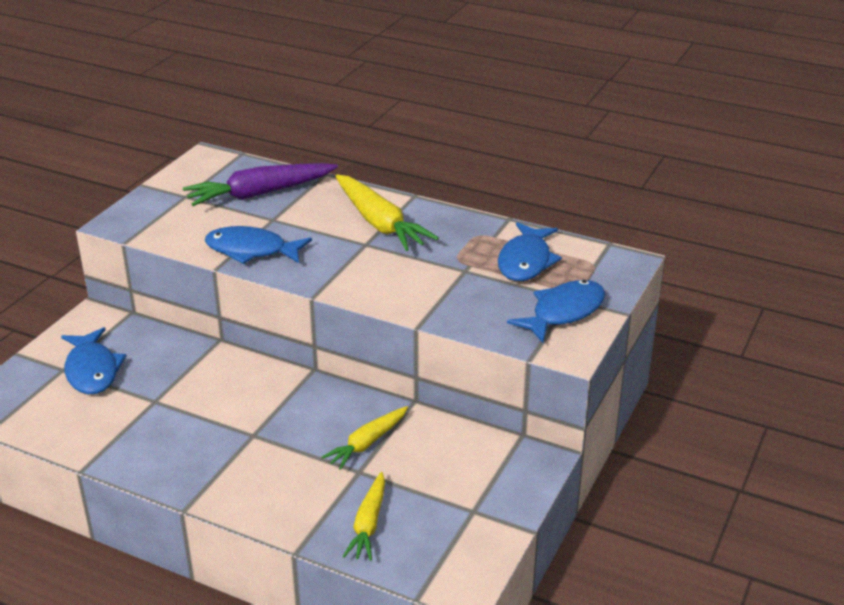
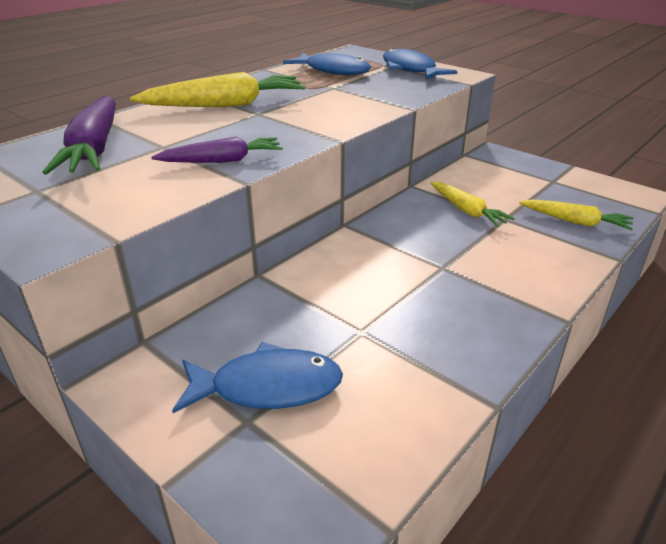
camera: 75 degrees left, 0 degrees up
blue fish [205,226,312,264] -> purple carrot [151,137,283,163]

